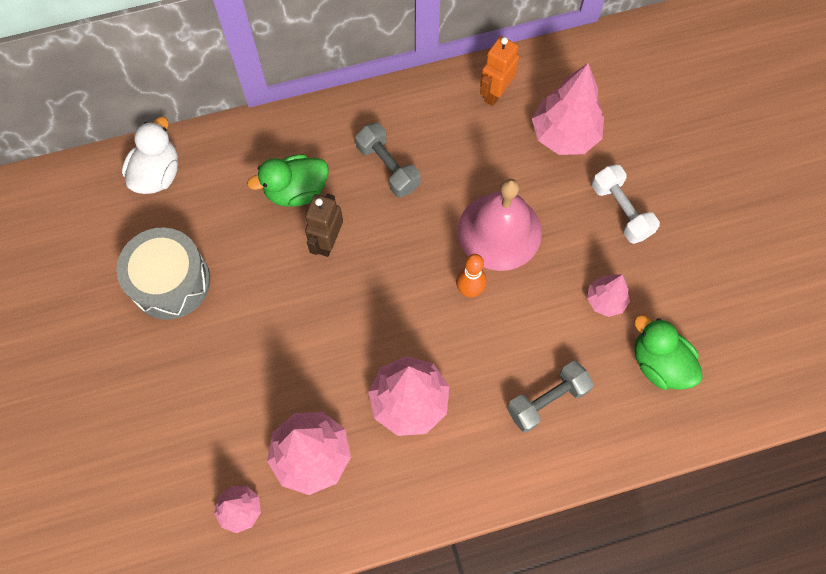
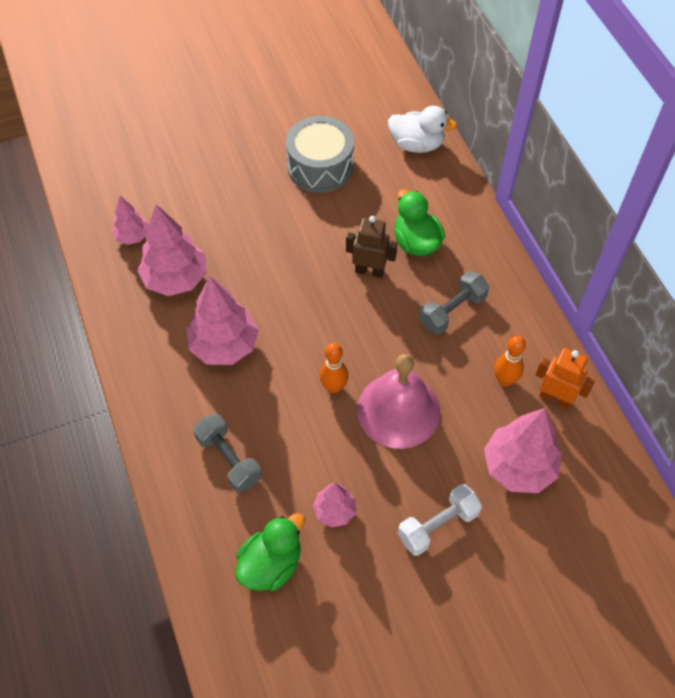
camera: 85 degrees right, 10 degrees down
none -> orange bowling pin [494,336,526,387]

